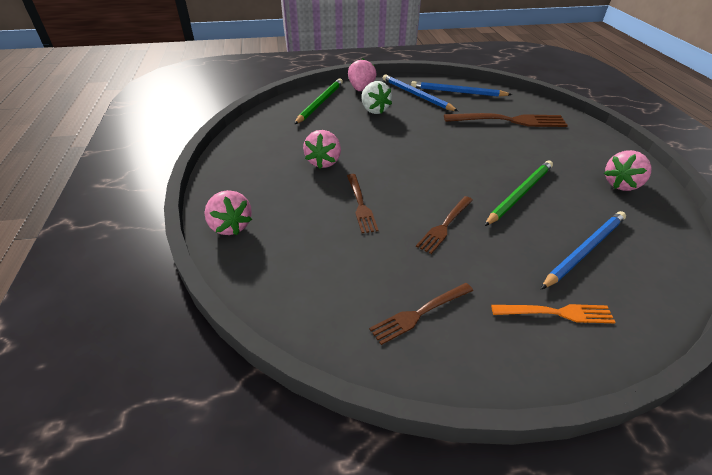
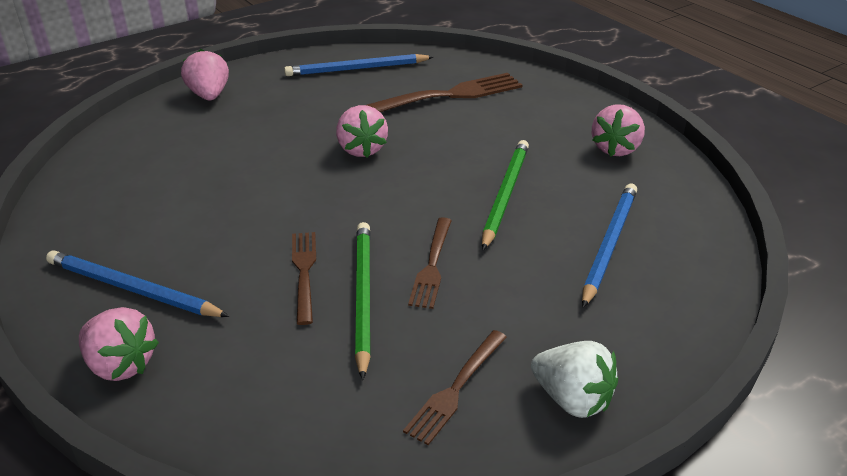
camera: 25 degrees left, 5 degrees down
green pencil [294,78,343,124] -> green pencil moved to [355,222,371,380]
pink strawberry [303,130,341,169] -> pink strawberry moved to [336,105,388,158]
brown fork [347,174,379,233] -> brown fork turned 150 degrees counterclockwise [292,232,316,325]
white strawberry [361,81,392,114] -> white strawberry moved to [531,341,618,418]
blue pencil [383,74,458,111] -> blue pencil moved to [46,250,230,317]
orange fork [491,304,616,323] -> none

